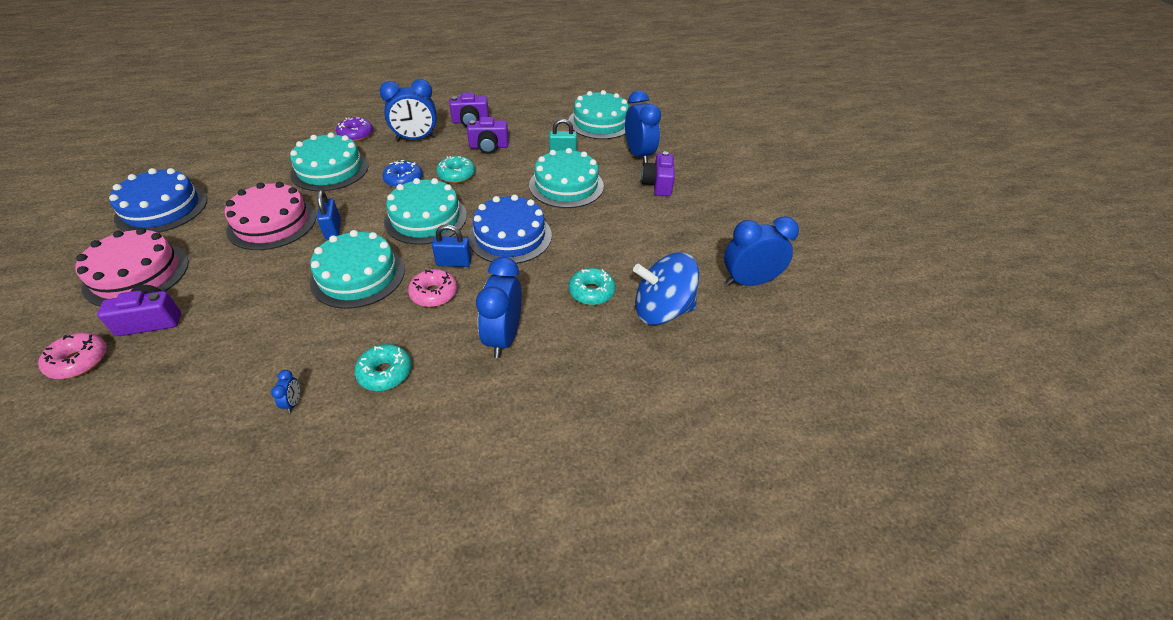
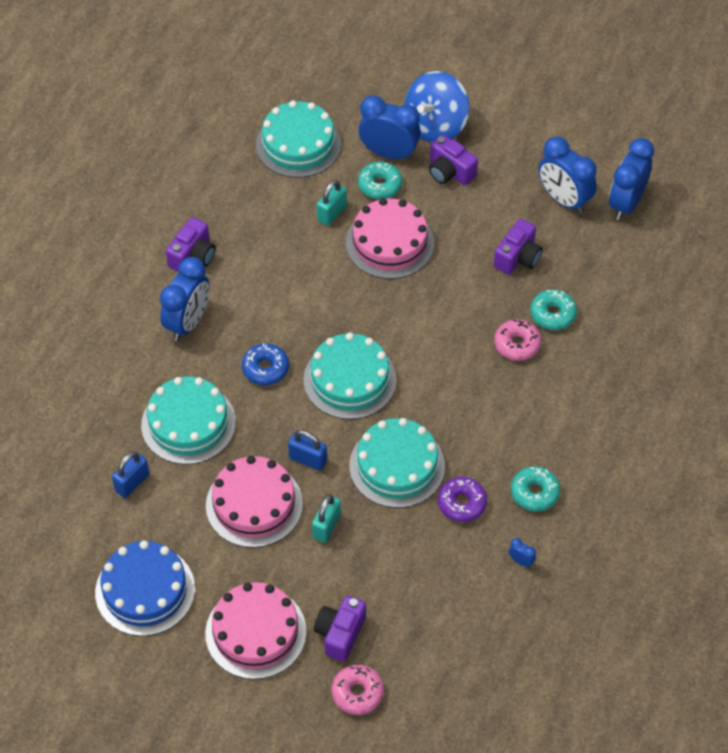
camera: 50 degrees left, 10 degrees up
purple donut [336,117,373,142] -> purple donut moved to [438,477,487,522]
pink donut [408,269,457,307] -> pink donut moved to [494,319,541,361]
blue padlock [432,224,472,267] -> blue padlock moved to [112,451,149,498]
turquoise donut [436,156,475,183] -> turquoise donut moved to [358,162,402,199]
purple camera [467,117,509,154] -> purple camera moved to [494,219,543,275]
blue cake [468,194,552,264] -> none
blue clock [476,257,522,358] -> blue clock moved to [539,137,597,214]
turquoise cake [529,148,604,208] -> pink cake [346,198,434,279]
blue spinning top [633,253,699,325] -> blue spinning top moved to [405,71,469,143]
none -> turquoise padlock [312,494,341,543]

